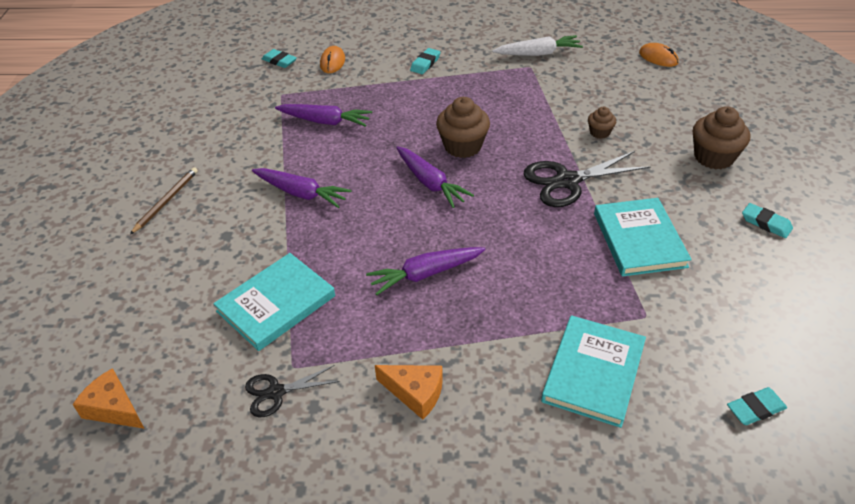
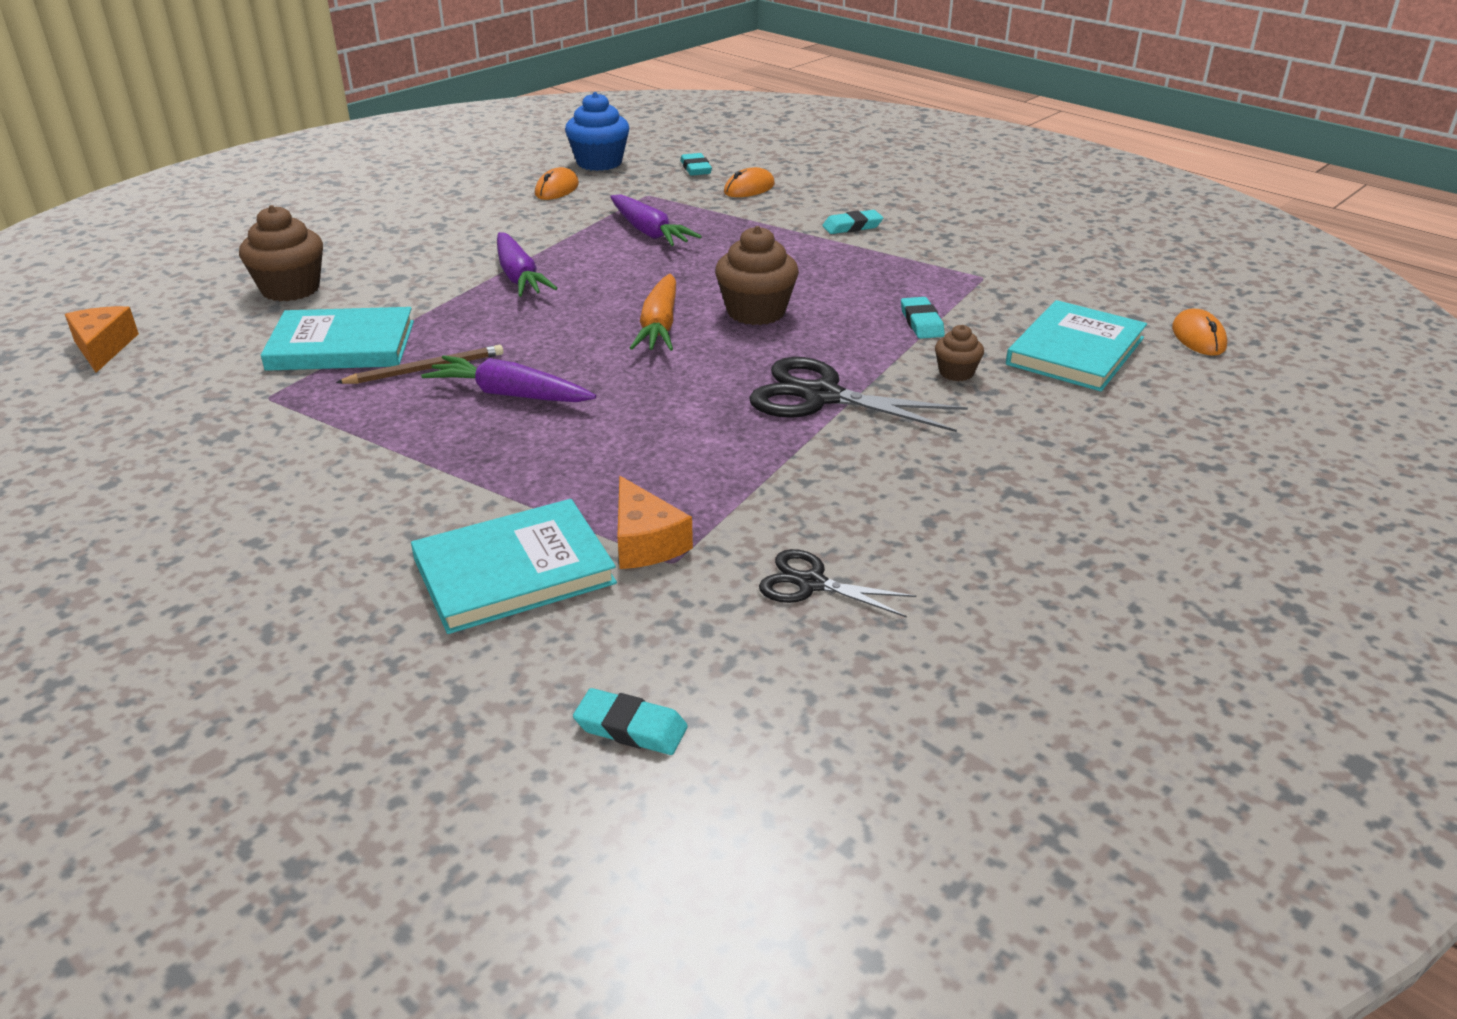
camera: 40 degrees right, 10 degrees down
brown pencil [130,167,198,234] -> brown pencil moved to [336,345,504,384]
black scissors [245,365,340,417] -> black scissors moved to [759,549,916,618]
orange cheese [375,365,443,420] -> orange cheese moved to [617,476,693,569]
purple carrot [396,146,474,208] -> orange carrot [630,274,676,351]
white carrot [492,35,583,56] -> none
turquoise book [594,198,692,276] -> turquoise book moved to [1006,300,1147,392]
brown cupcake [693,106,750,169] -> brown cupcake moved to [239,205,323,301]
turquoise eraser [742,203,793,238] -> turquoise eraser moved to [901,297,945,339]
none -> orange mouse [535,167,579,200]
none -> blue cupcake [565,92,630,171]

